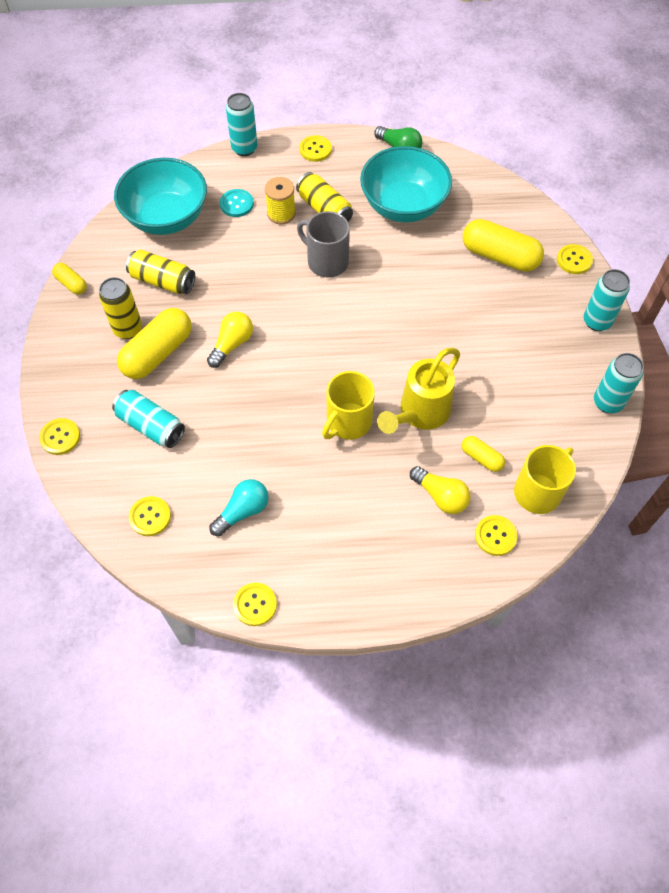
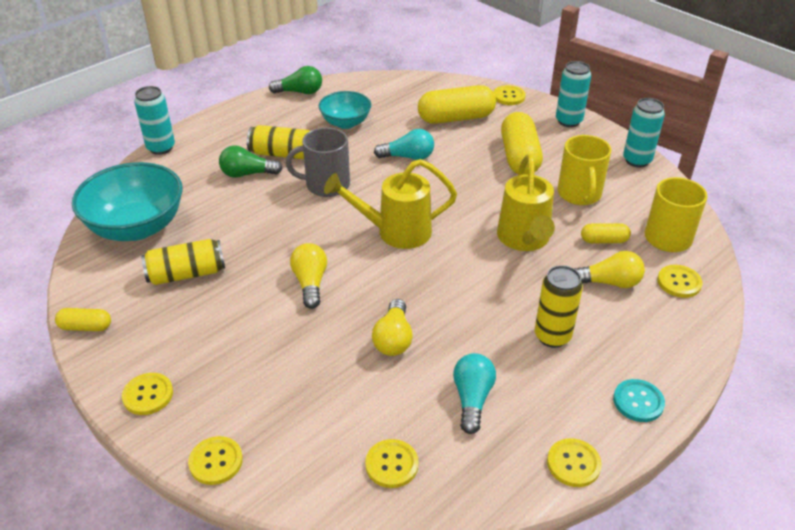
camera: 40 degrees left, 20 degrees down
yellow can [99,277,142,339] -> yellow can moved to [535,265,583,348]
turquoise can [112,390,185,448] -> none
yellow capsule [117,308,192,379] -> yellow capsule moved to [501,112,543,175]
turquoise button [220,189,254,217] -> turquoise button moved to [613,379,665,422]
yellow spool [265,177,296,224] -> green light bulb [219,145,283,178]
yellow button [299,135,332,162] -> yellow button moved to [122,373,173,415]
yellow mug [322,371,375,440] -> yellow mug moved to [557,135,611,205]
turquoise bowl [360,146,452,223] -> turquoise bowl [319,91,371,129], size x0.59
none -> yellow watering can [324,159,457,249]
none -> yellow light bulb [372,299,413,356]
none -> turquoise light bulb [374,129,434,160]

